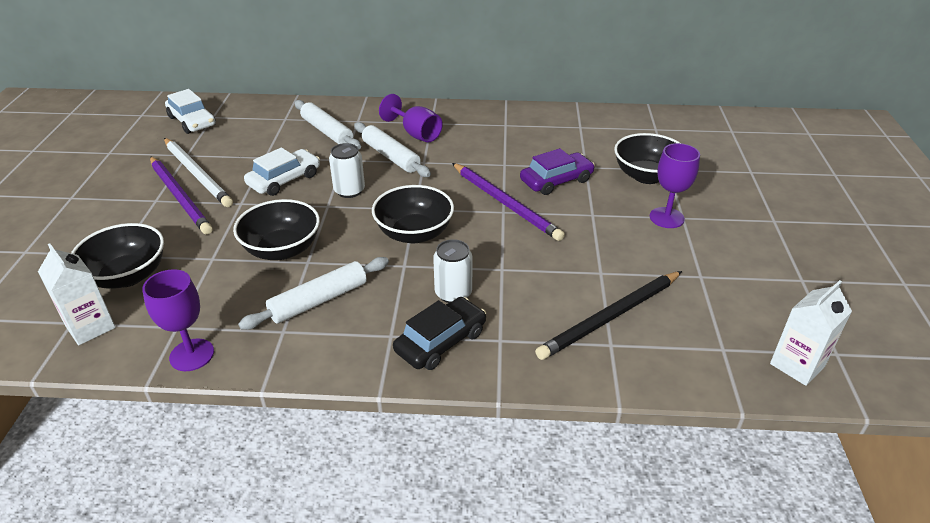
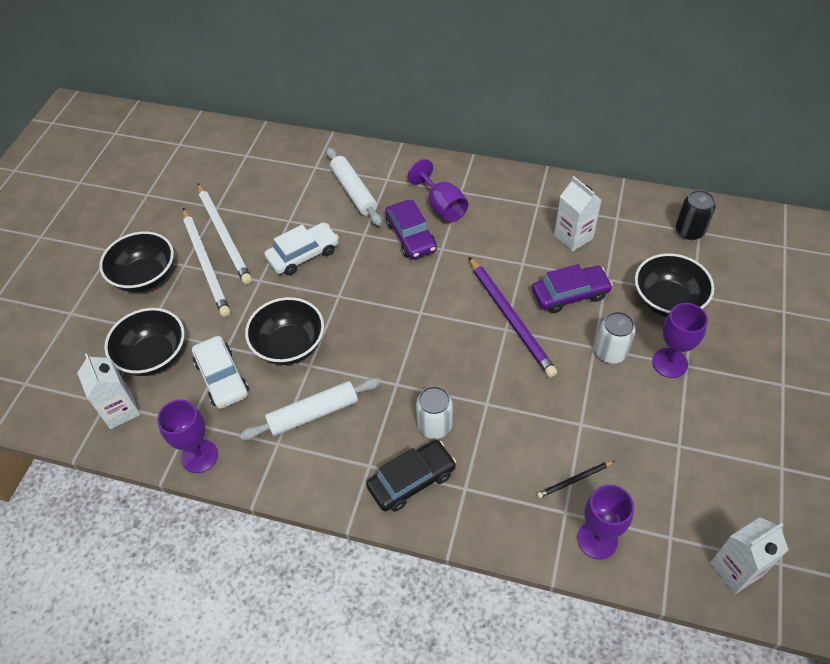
camera: 15 degrees right, 15 degrees up
purple pencil [150,156,213,235] -> white pencil [183,208,230,317]
white car [165,89,216,134] -> white car moved to [192,336,249,409]
white can [329,143,365,198] -> white can moved to [595,312,636,363]
white rolling pin [354,122,431,177] -> purple car [385,200,437,259]
black bowl [372,185,454,243] -> black bowl moved to [99,232,174,292]
black pencil [535,271,682,360] -> black pencil [537,461,614,498], size x0.46
none -> white carton [554,176,602,251]
none -> purple goblet [577,484,634,559]
none -> black can [676,190,715,240]

